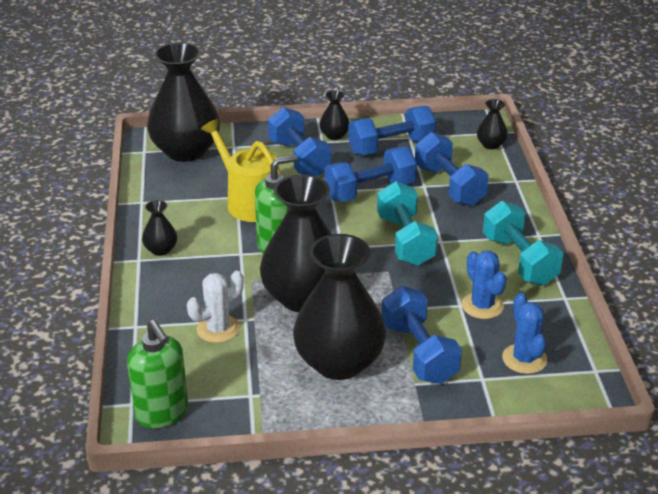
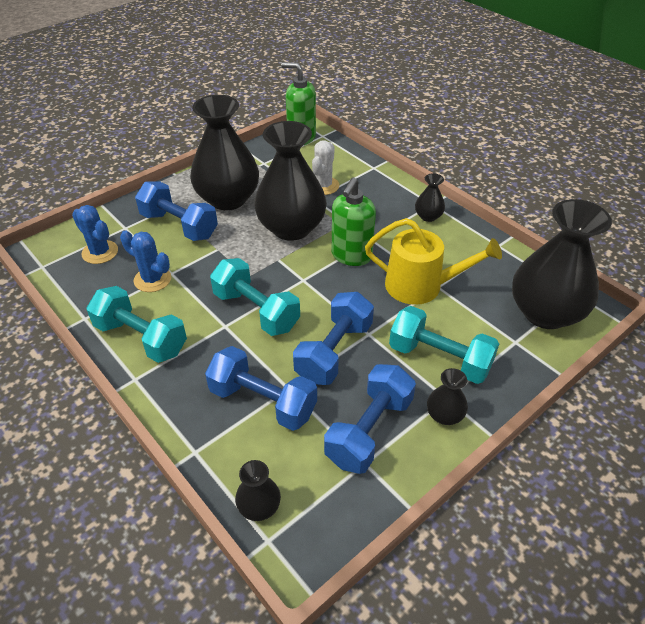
camera: 145 degrees right, 10 degrees up
blue dumbbell [268,107,332,177] -> turquoise dumbbell [389,306,499,384]

